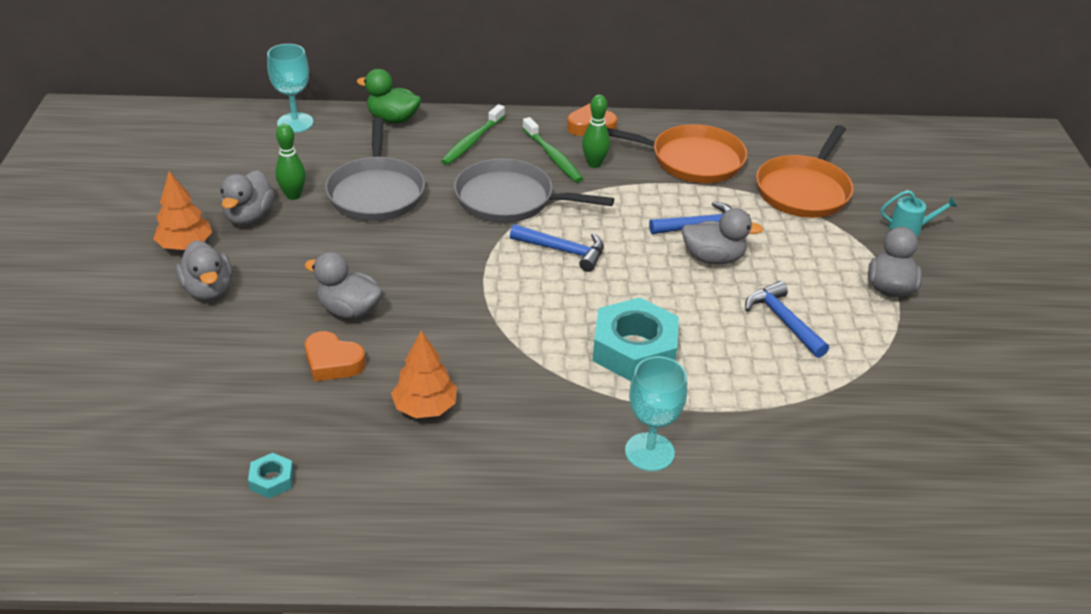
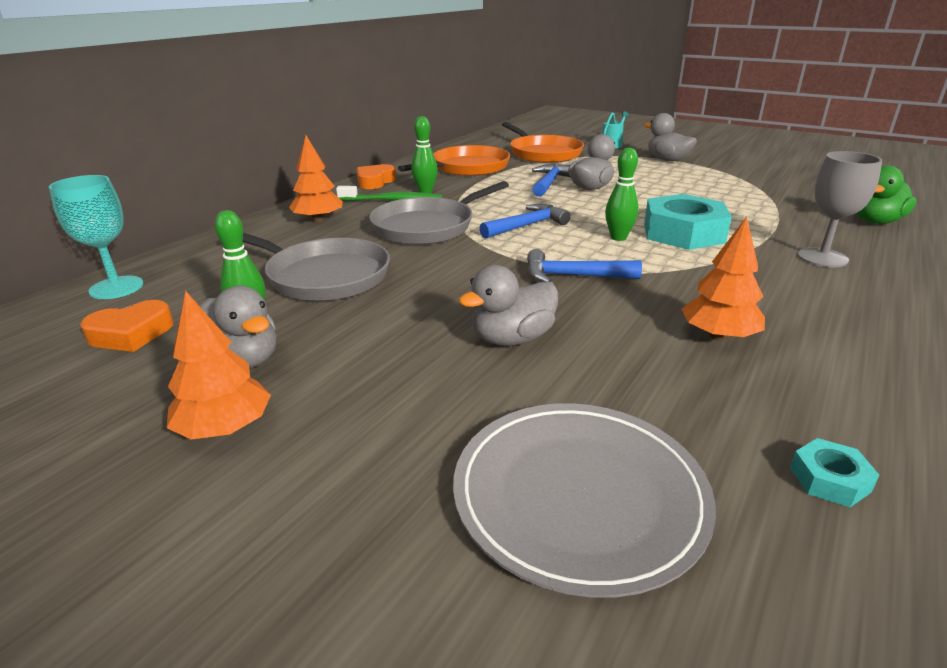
camera: 55 degrees left, 10 degrees down
grey duck [176,240,232,301] -> none
orange heart [305,331,366,381] -> orange heart moved to [80,300,174,352]
green duck [357,69,421,124] -> green duck moved to [856,165,917,224]
green toothbrush [441,104,505,165] -> orange tree [289,135,343,223]
turquoise goblet [625,356,687,471] -> grey goblet [798,151,882,267]
blue hammer [745,281,829,358] -> blue hammer moved to [527,249,642,282]
none -> grey plate [453,403,716,598]
none -> green bowling pin [605,148,639,241]

